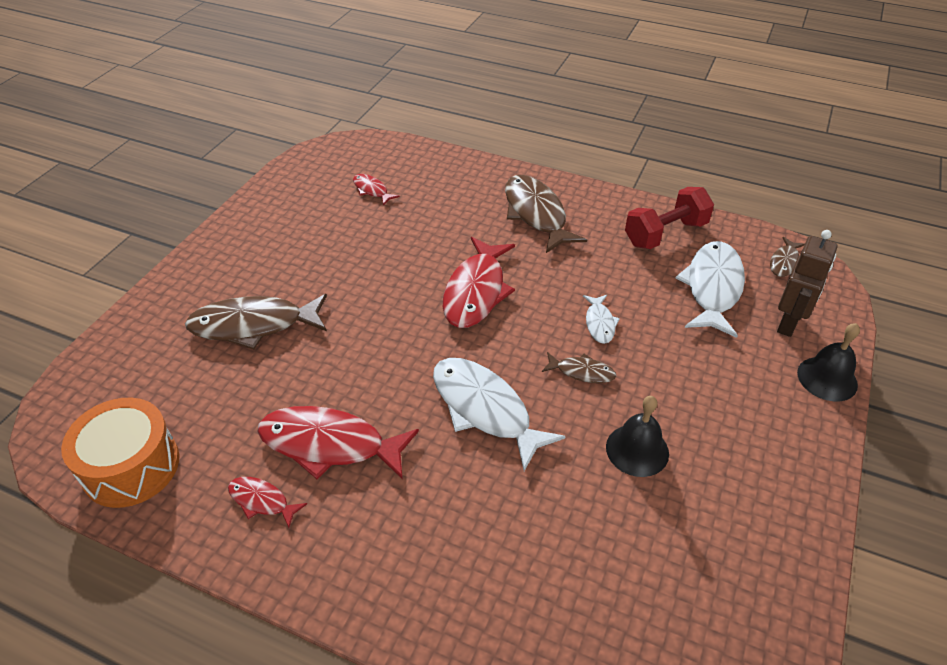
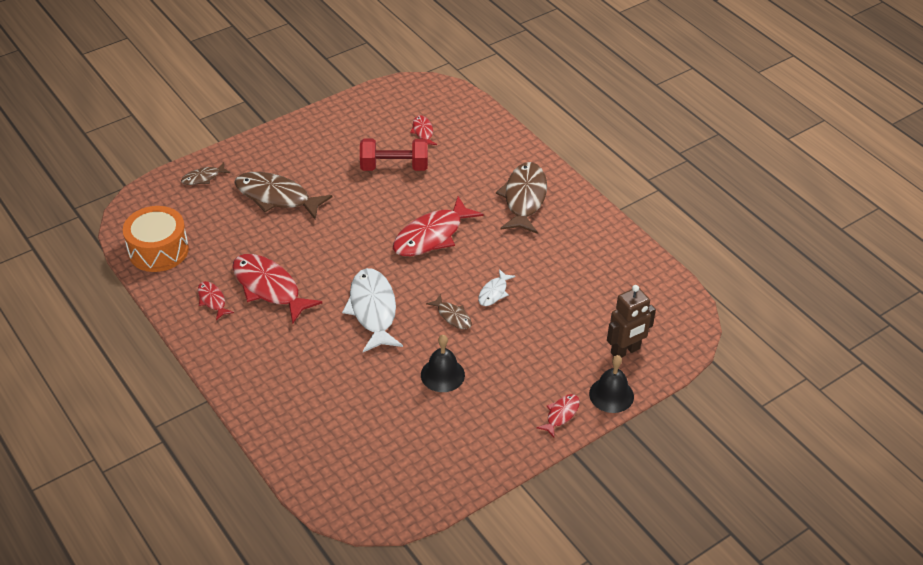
camera: 30 degrees right, 0 degrees up
red dumbbell [625,187,714,249] -> red dumbbell moved to [360,139,428,171]
white fish [675,241,745,338] -> none
brown fish [770,237,805,277] -> brown fish moved to [181,162,231,185]
none -> red fish [536,394,580,438]

